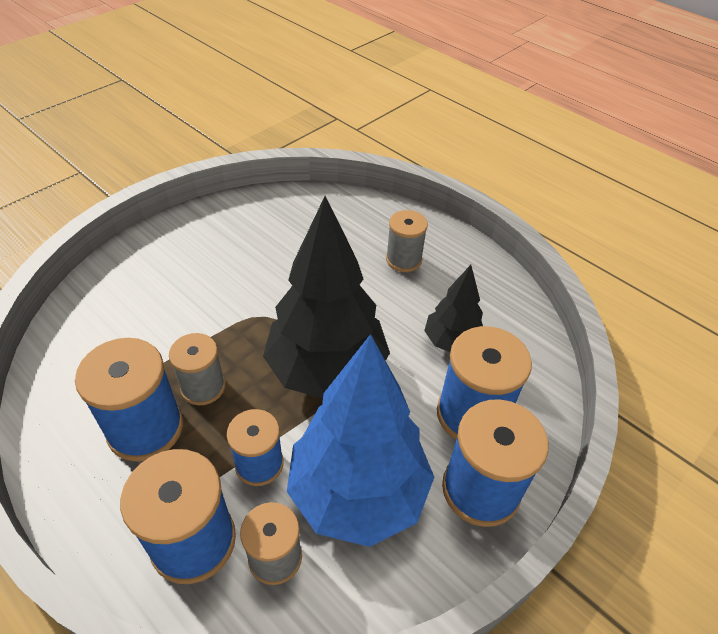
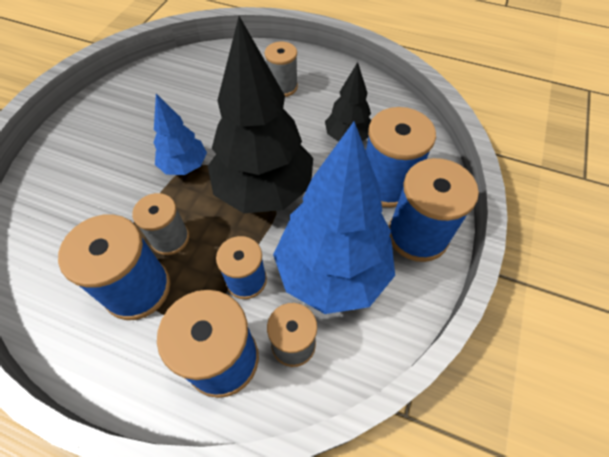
camera: 20 degrees left, 10 degrees up
none -> blue tree [153,94,207,175]

